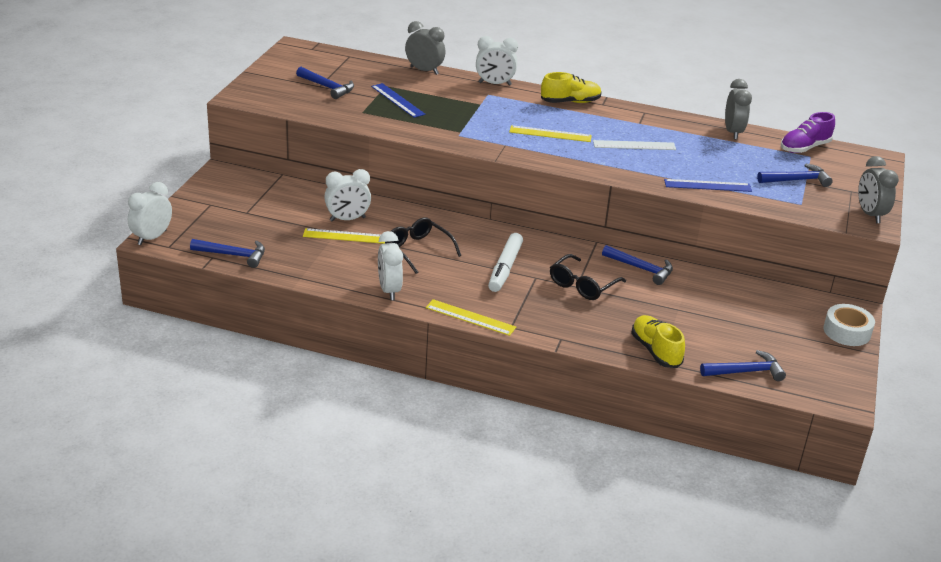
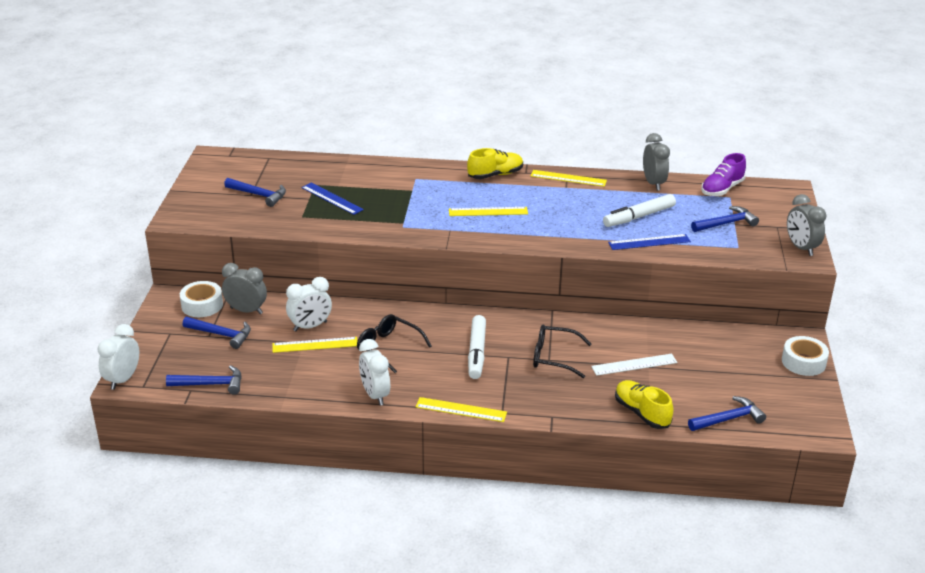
camera: 10 degrees left, 0 degrees up
grey clock [405,21,445,75] -> grey clock moved to [222,263,267,314]
white clock [476,36,518,86] -> none
black glasses [550,254,626,300] -> black glasses turned 75 degrees clockwise [533,325,591,378]
white ruler [593,140,676,150] -> white ruler moved to [591,354,677,376]
blue hammer [602,245,673,285] -> blue hammer moved to [183,317,251,349]
none -> white tape [180,281,223,317]
none -> yellow ruler [531,170,607,187]
none -> white marker [603,194,676,227]

